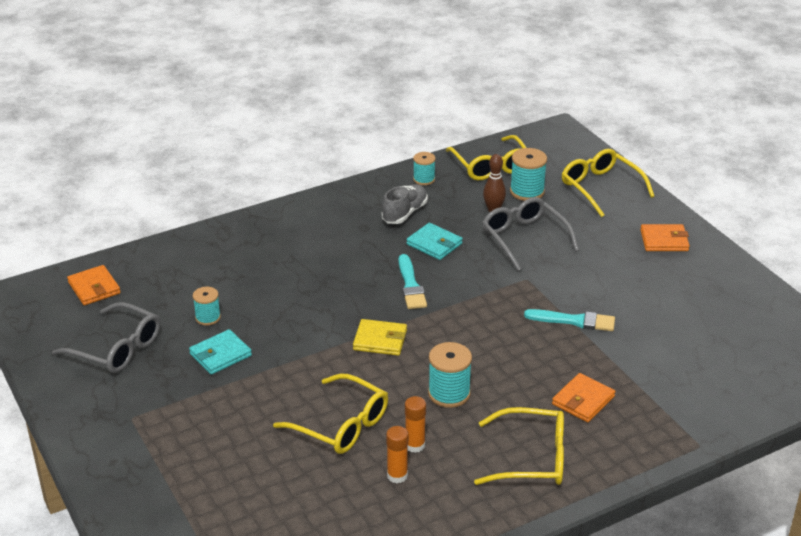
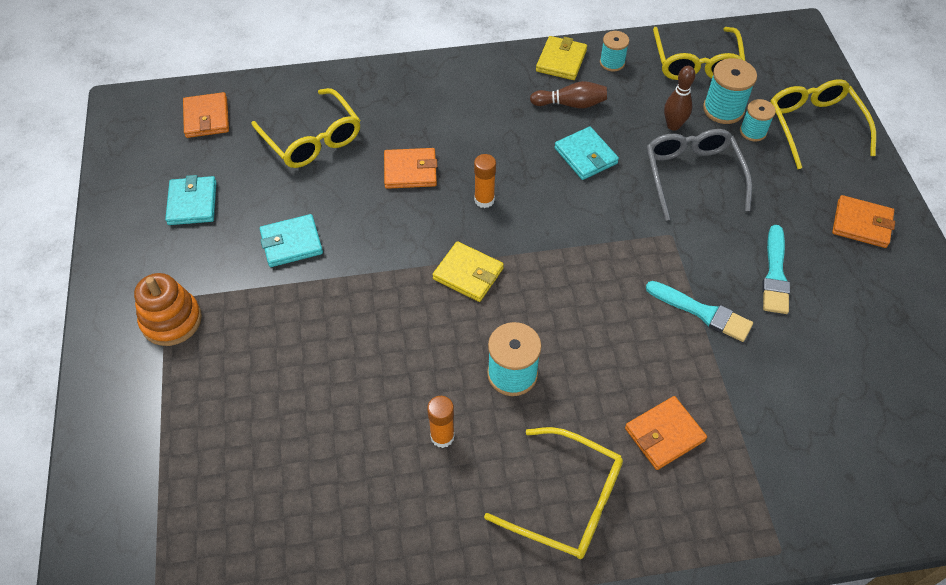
camera: 20 degrees right, 20 degrees up
grey glasses [52,302,160,373] -> turquoise wallet [165,175,217,225]
turquoise spool [193,287,221,326] -> turquoise spool moved to [740,99,776,142]
yellow glasses [273,373,388,454] -> yellow glasses moved to [251,88,360,168]
grey shoe [382,184,428,224] -> brown bowling pin [530,81,607,108]
orange glue stick [386,426,408,483] -> orange glue stick moved to [474,154,496,208]
turquoise brush [398,254,427,309] -> turquoise brush moved to [762,225,790,314]
none -> orange stacking toy [134,273,202,346]
none -> orange wallet [384,148,437,189]
none -> yellow wallet [536,36,587,80]

